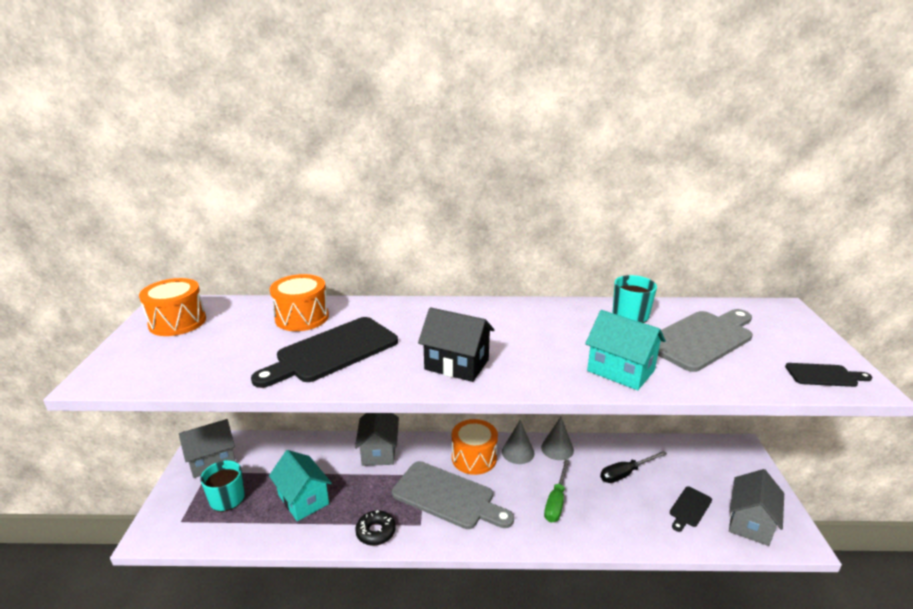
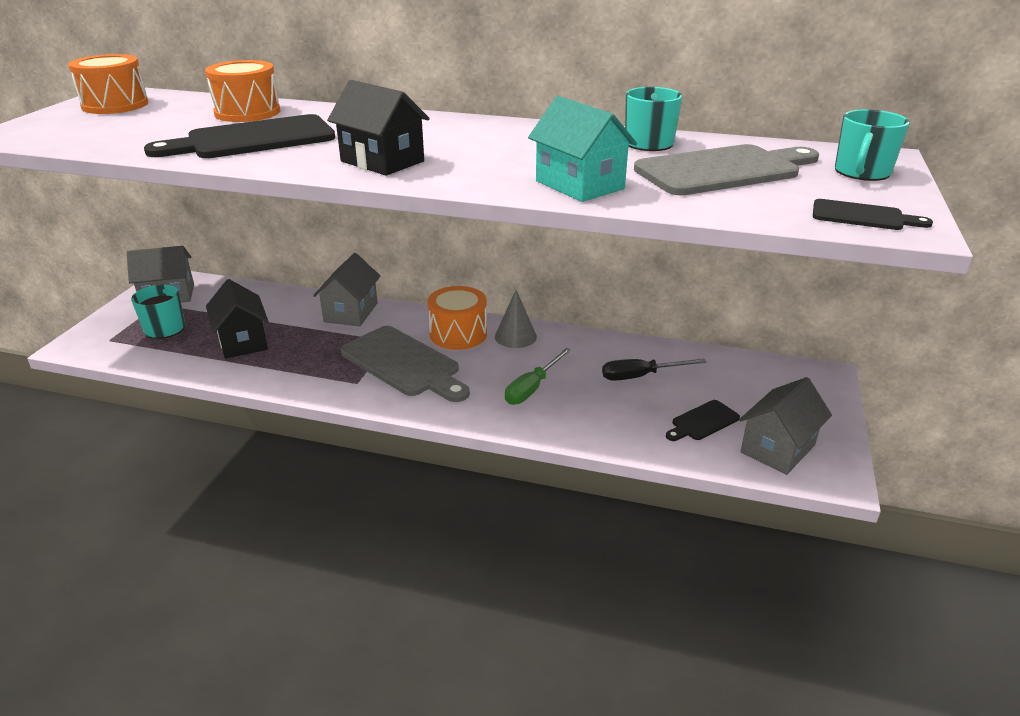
camera: 15 degrees right, 5 degrees up
turquoise house [269,450,332,521] -> black house [206,279,268,359]
black donut [355,510,396,546] -> none
grey cone [541,417,574,460] -> none
none -> turquoise mug [835,109,910,181]

